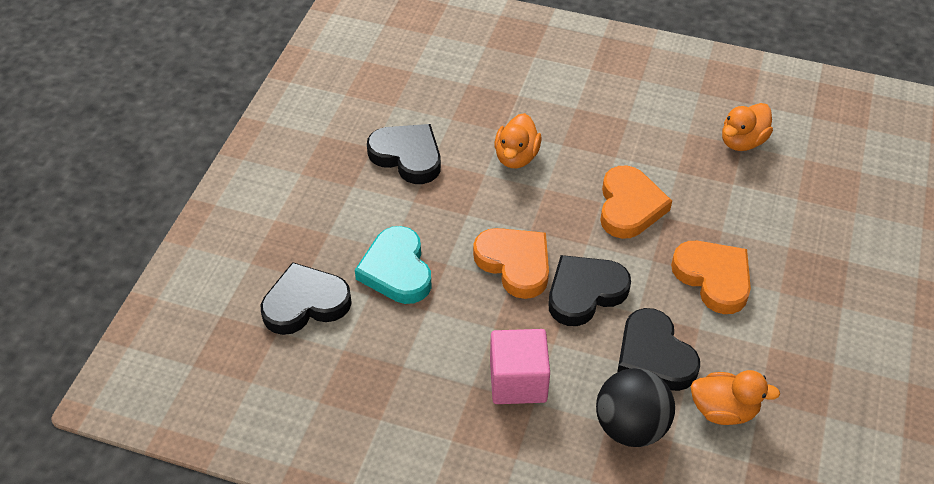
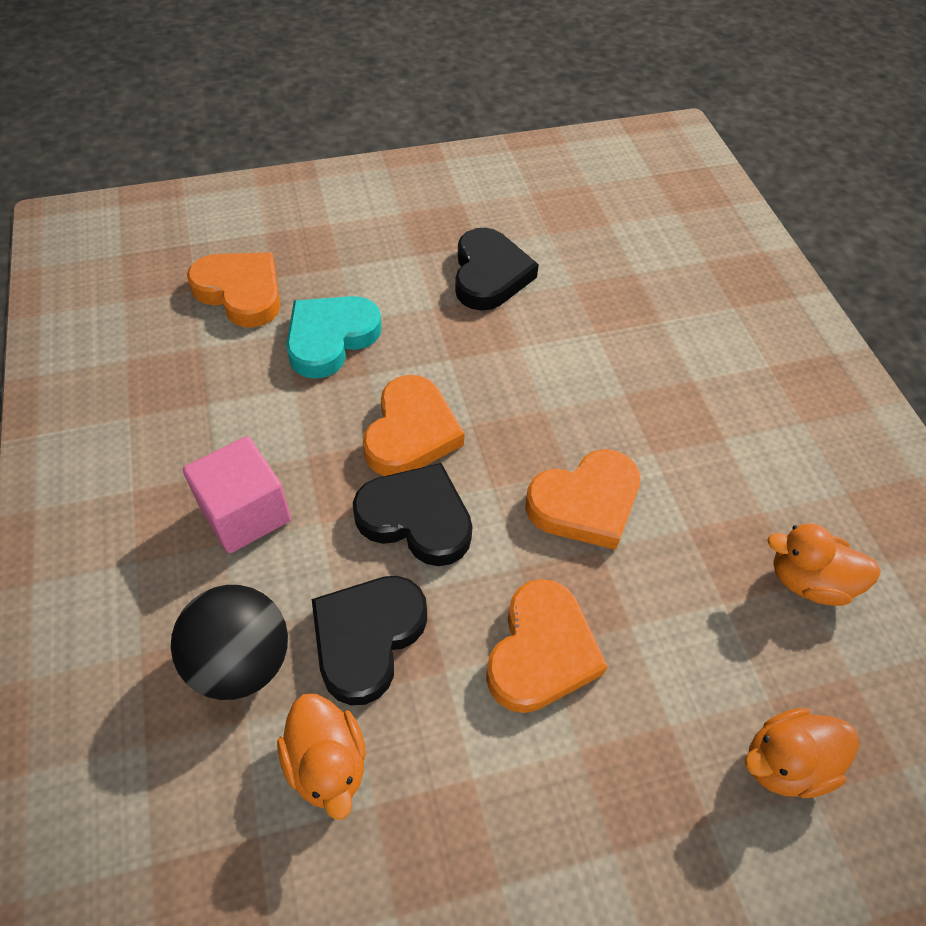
camera: 55 degrees right, 5 degrees up
black heart [261,262,352,335] -> orange heart [187,253,280,328]
orange duck [494,113,541,168] -> orange duck moved to [745,708,859,798]

